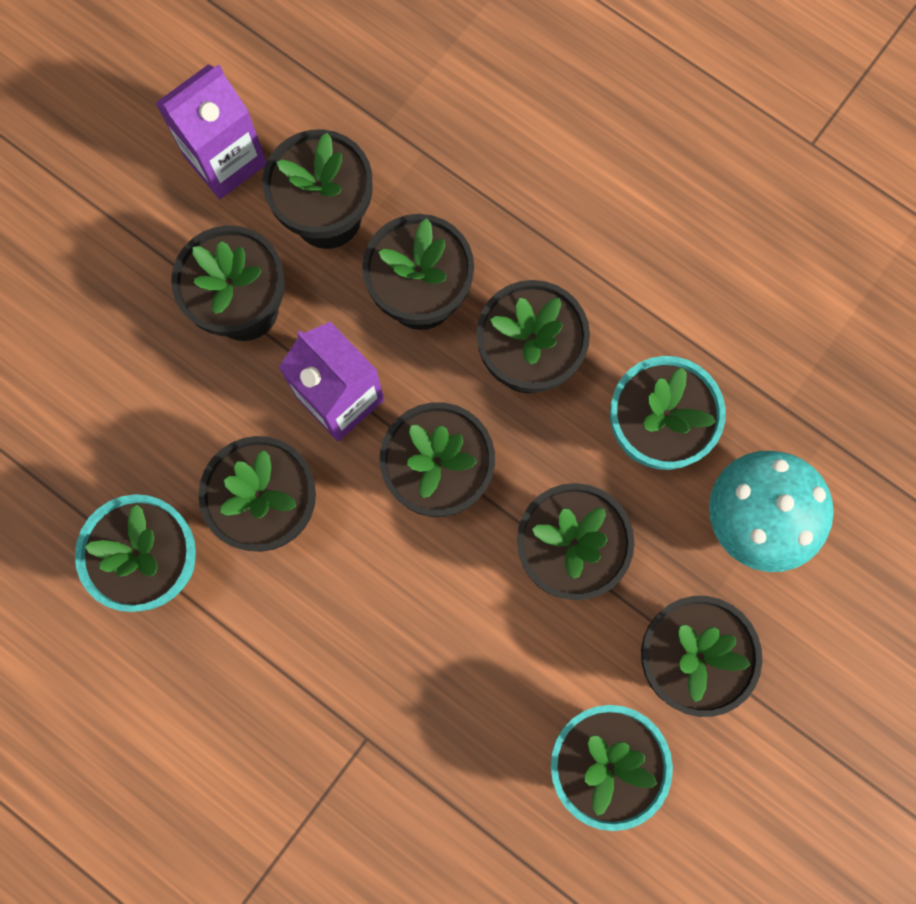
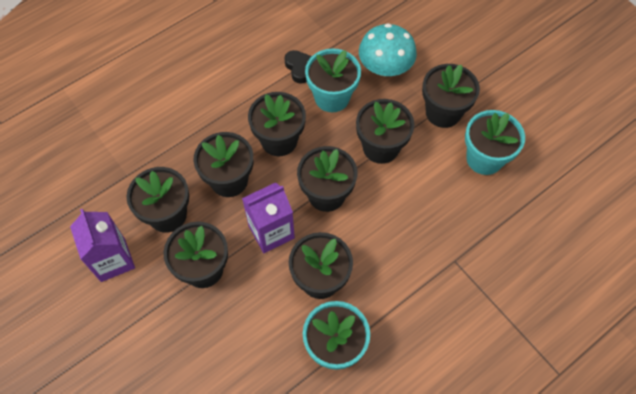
camera: 75 degrees left, 15 degrees down
none -> black heart [284,50,312,84]

